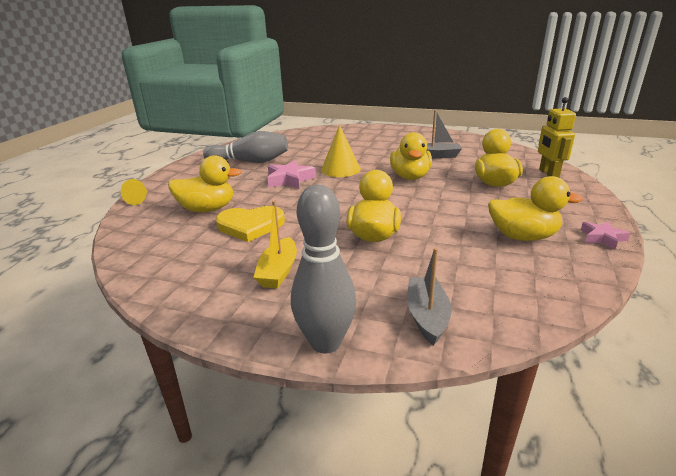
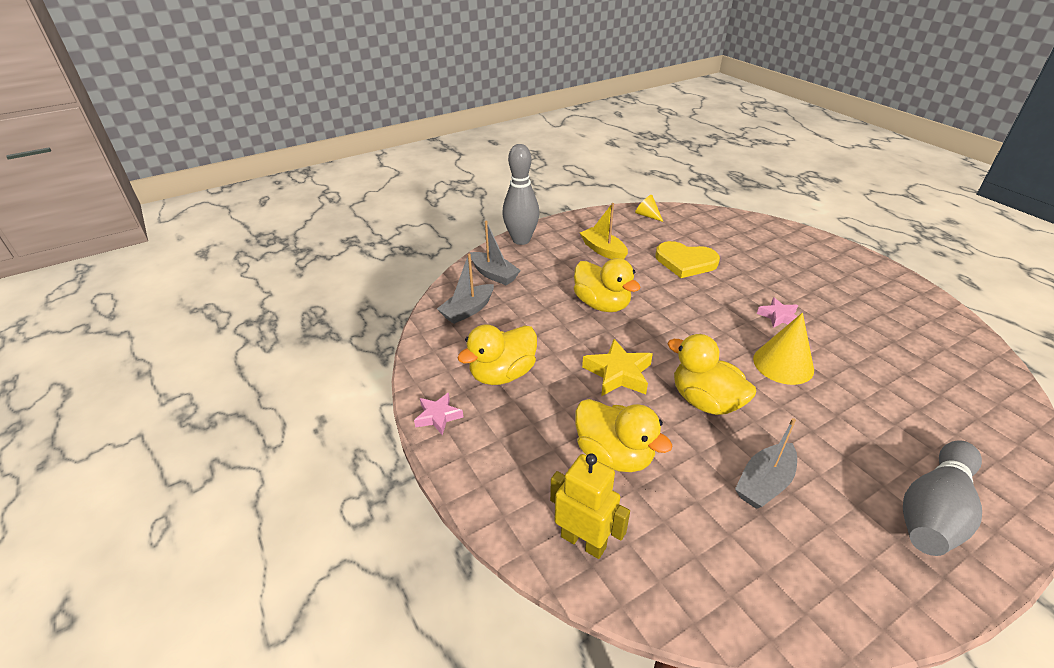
camera: 130 degrees right, 10 degrees up
yellow cone [121,179,148,205] -> yellow cone moved to [635,195,663,222]
yellow duck [168,155,242,212] -> none
grey bowling pin [203,131,288,163] -> grey bowling pin moved to [903,440,982,556]
yellow heart [216,206,285,242] -> yellow heart turned 105 degrees counterclockwise [656,241,720,278]
pink star [268,160,316,189] -> pink star [757,297,798,328], size x0.64
none -> grey boat [437,254,494,324]
none -> yellow star [582,339,653,396]

